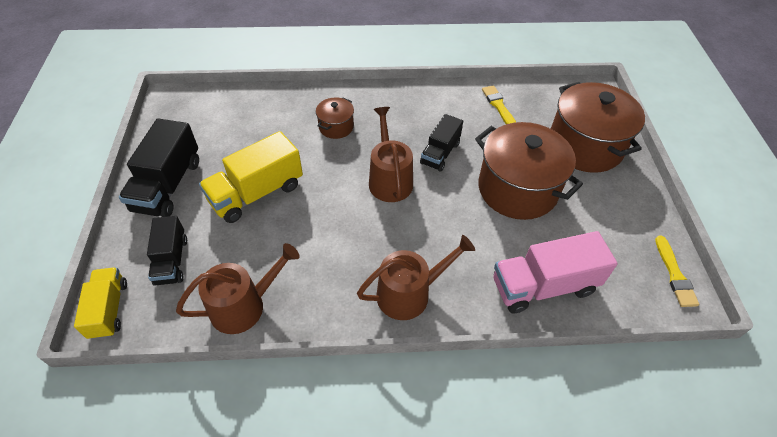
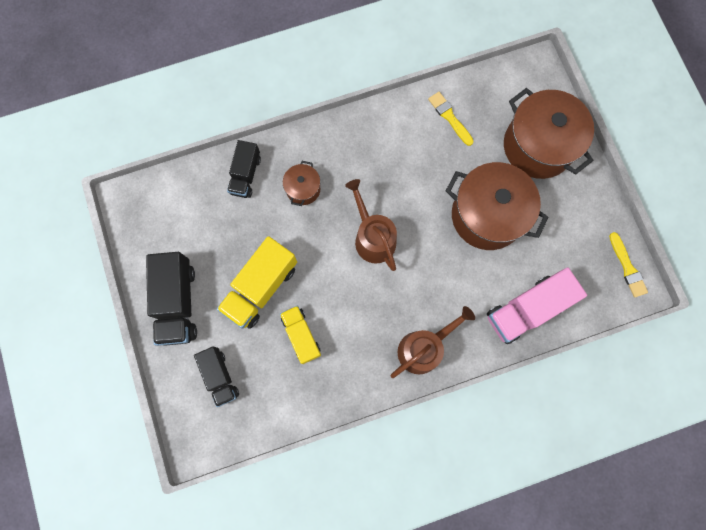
camera: 15 degrees left, 25 degrees up
yellow truck [74,267,127,339] -> yellow truck moved to [280,305,321,364]
brown watering can [176,243,300,334] -> none
black truck [420,114,463,172] -> black truck moved to [227,140,261,198]

